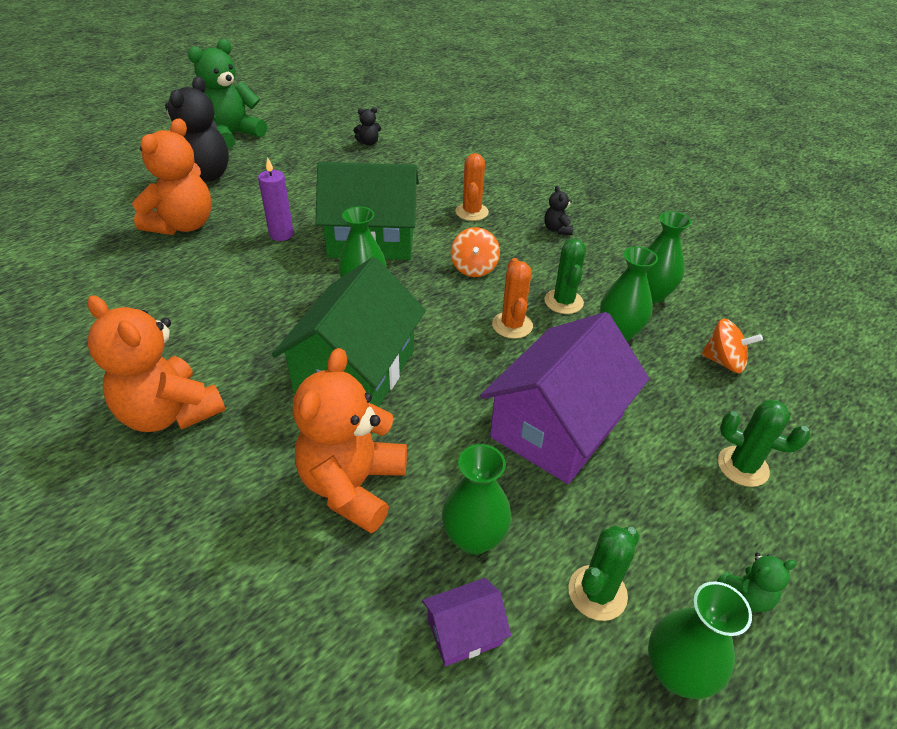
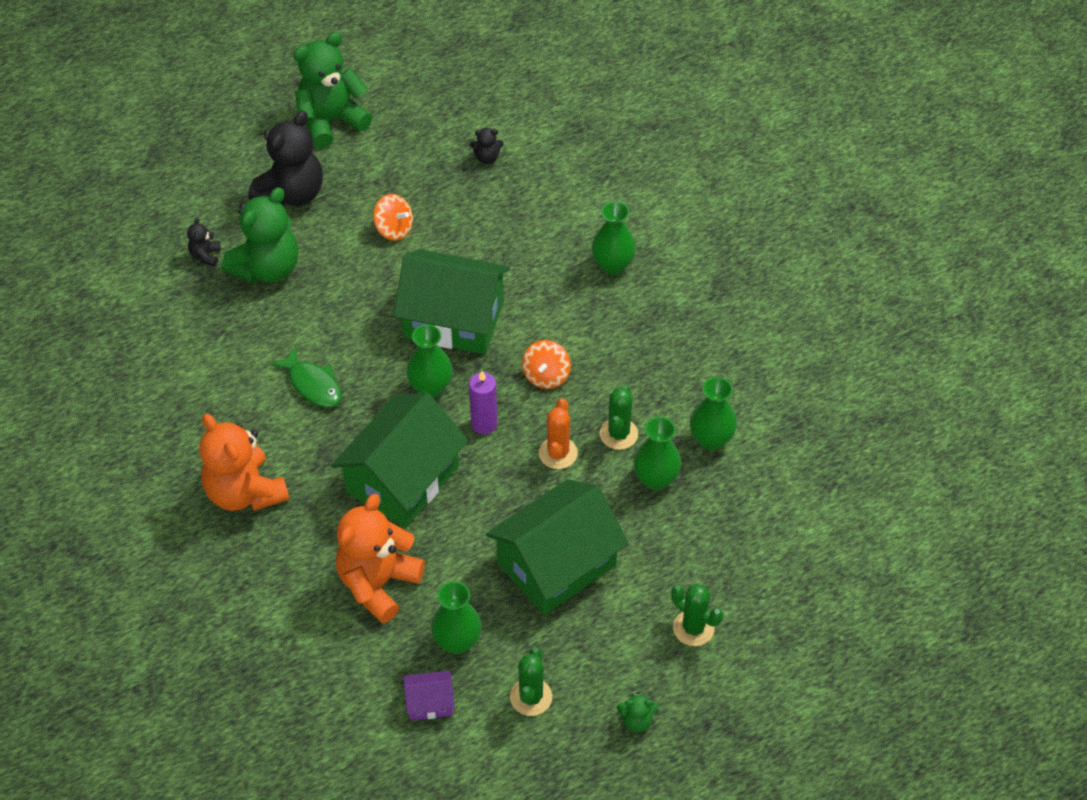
camera: 15 degrees right, 10 degrees up
orange teddy bear [132,118,211,235] -> green teddy bear [222,188,298,283]
purple candle [258,157,294,241] -> purple candle moved to [469,371,498,434]
orange cactus [455,153,489,221] -> none
purple house [480,312,649,484] -> green house [486,479,629,615]
black teddy bear [544,185,573,235] -> black teddy bear moved to [187,217,221,267]
green cactus [568,526,639,621] -> green cactus turned 45 degrees counterclockwise [510,647,552,716]
green vase [648,581,752,699] -> green vase moved to [592,201,636,275]
orange spinning top [701,318,763,373] -> orange spinning top moved to [373,194,413,241]
none -> green fish [270,346,342,407]

